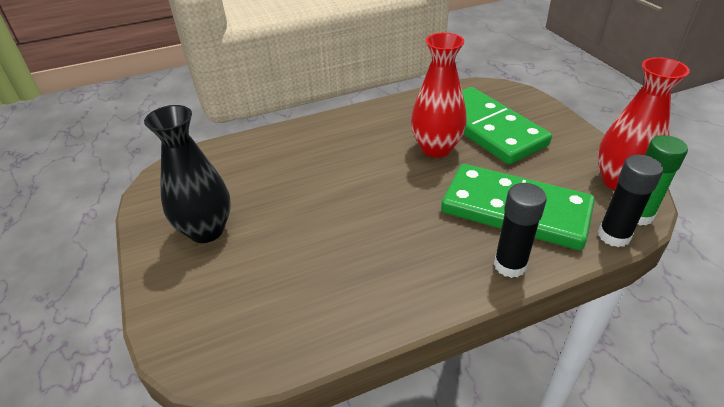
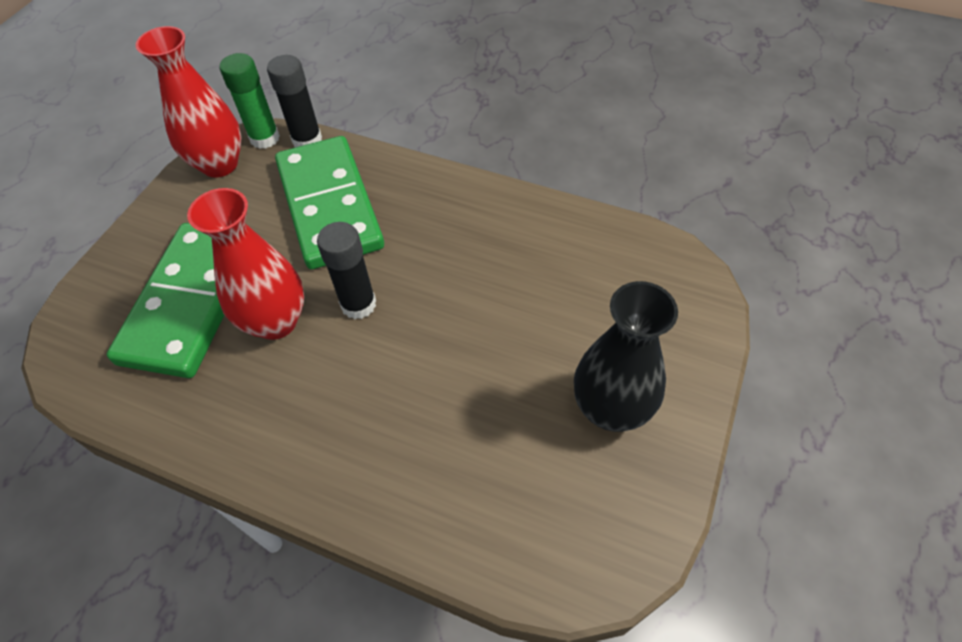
camera: 135 degrees left, 15 degrees up
black glue stick [494,183,547,278] -> black glue stick moved to [317,222,376,319]

